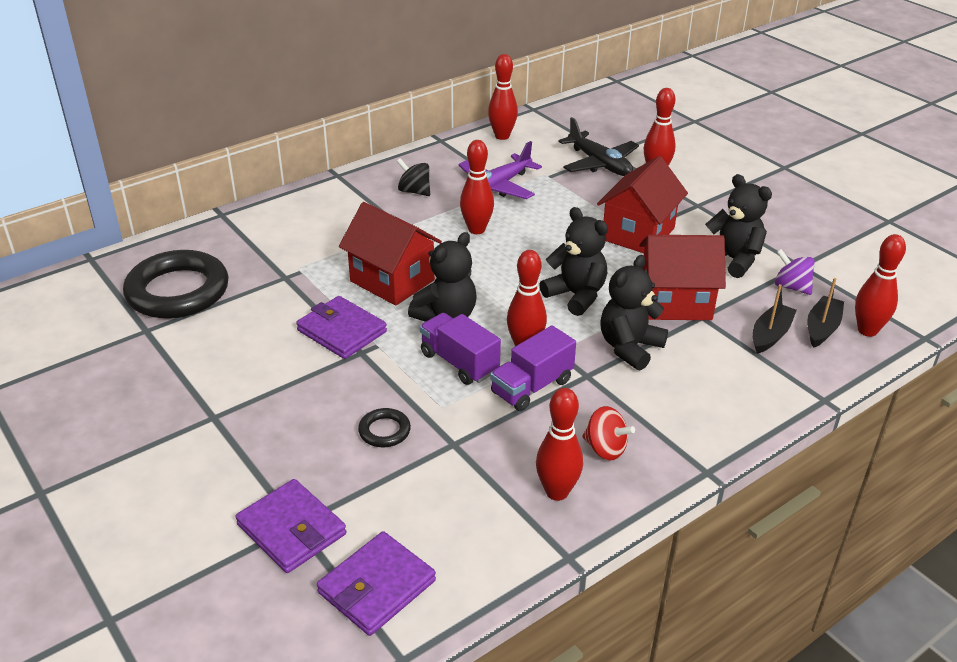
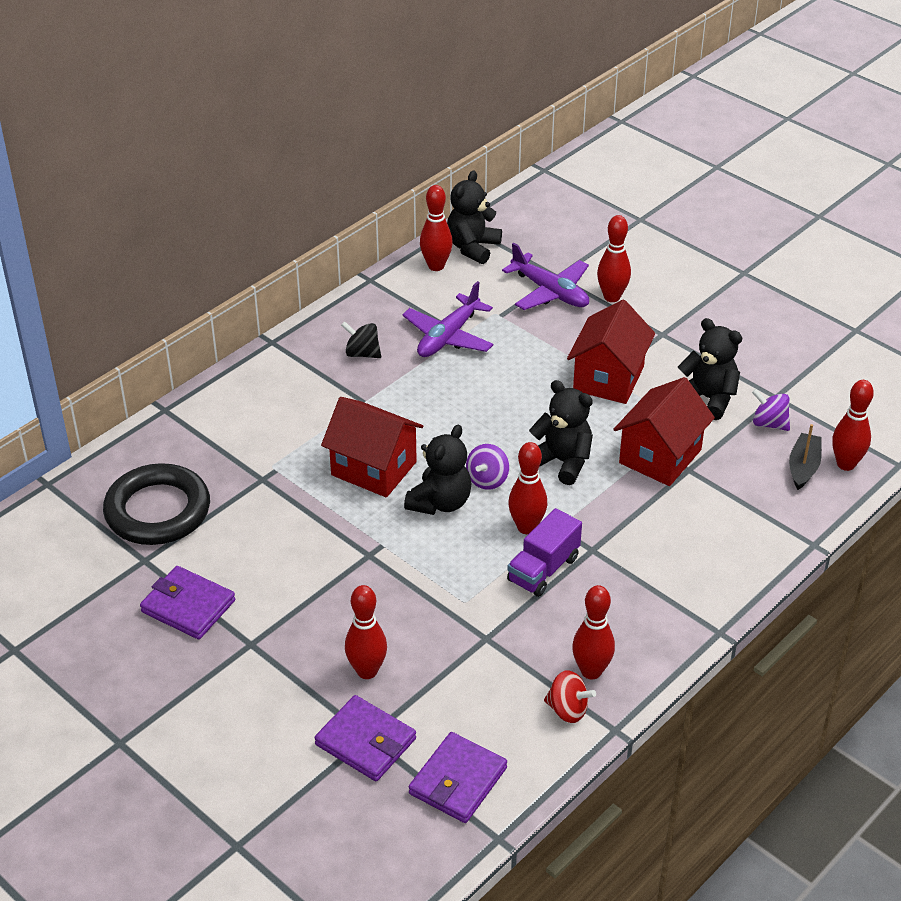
camera: 10 degrees left, 5 degrees up
purple wallet [296,296,387,359] -> purple wallet moved to [140,566,235,639]
black ring [358,408,411,447] -> none
purple truck [420,313,501,385] -> none
red bowling pin [460,140,494,234] -> red bowling pin moved to [345,585,387,679]
black plane [558,117,639,176] -> purple plane [502,242,589,310]
red spinning top [582,406,635,460] -> red spinning top moved to [544,670,596,723]
black teddy bear [600,255,668,371] -> black teddy bear moved to [447,170,502,264]
red house [639,235,726,320] -> red house turned 45 degrees counterclockwise [613,377,715,486]
black boat [753,284,797,354] -> none
none -> purple spinning top [466,444,509,490]

